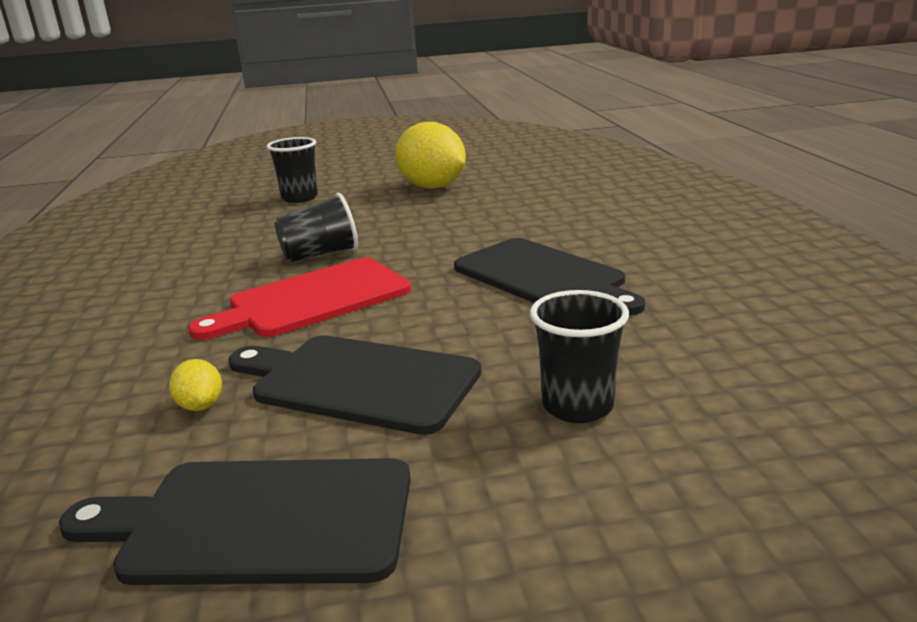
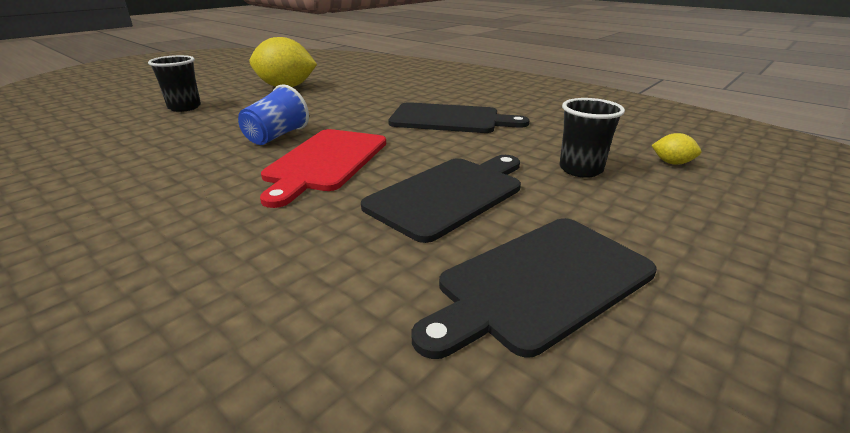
camera: 40 degrees left, 5 degrees up
yellow lemon [169,359,222,411] -> yellow lemon moved to [651,133,701,165]
black cutting board [228,335,481,435] -> black cutting board turned 150 degrees clockwise [361,155,521,243]
black cup [274,193,358,262] -> blue cup [238,84,309,145]

